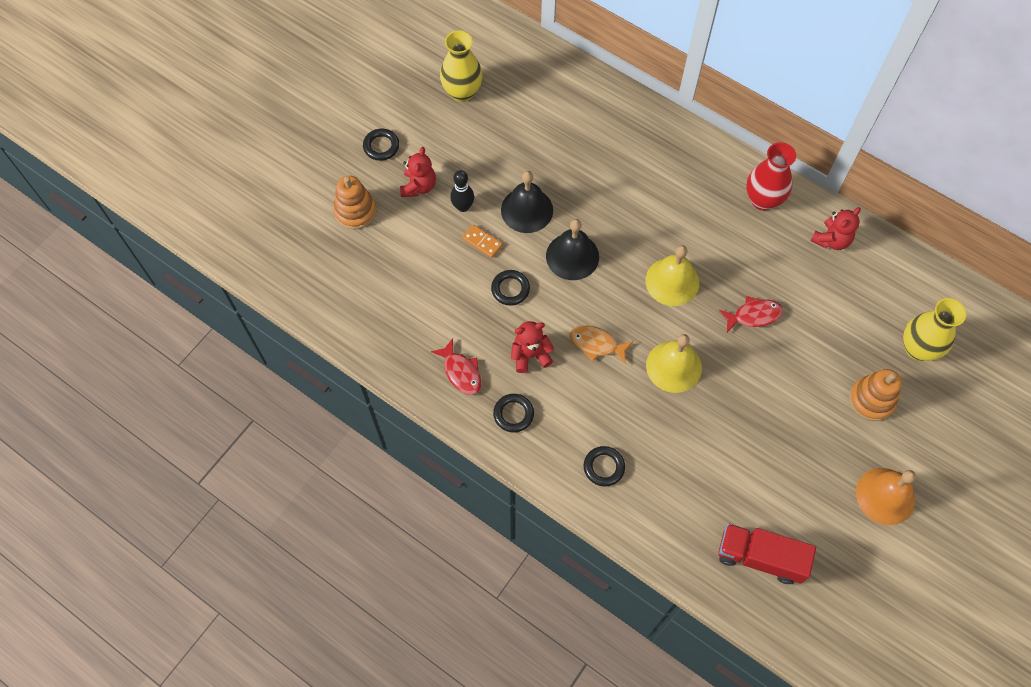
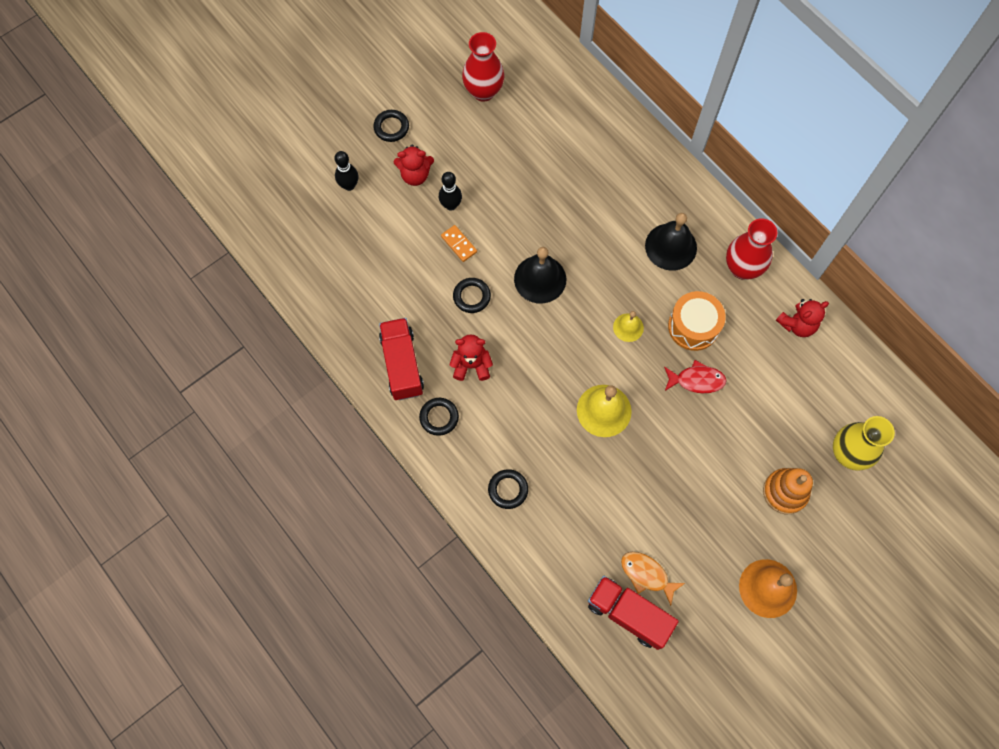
camera: 15 degrees right, 5 degrees up
orange stacking toy [333,176,376,230] -> black bowling pin [334,151,359,191]
red teddy bear [400,147,436,197] -> red teddy bear turned 60 degrees clockwise [394,144,434,186]
red fish [431,338,481,395] -> red truck [379,318,424,400]
yellow vase [440,30,483,102] -> red vase [462,32,504,102]
black bell [501,171,553,233] -> black bell moved to [645,213,697,271]
orange fish [569,325,634,364] -> orange fish moved to [621,552,685,606]
yellow bell [646,245,699,306] -> yellow bell [613,311,644,342], size x0.57
none -> orange drum [668,291,726,351]

